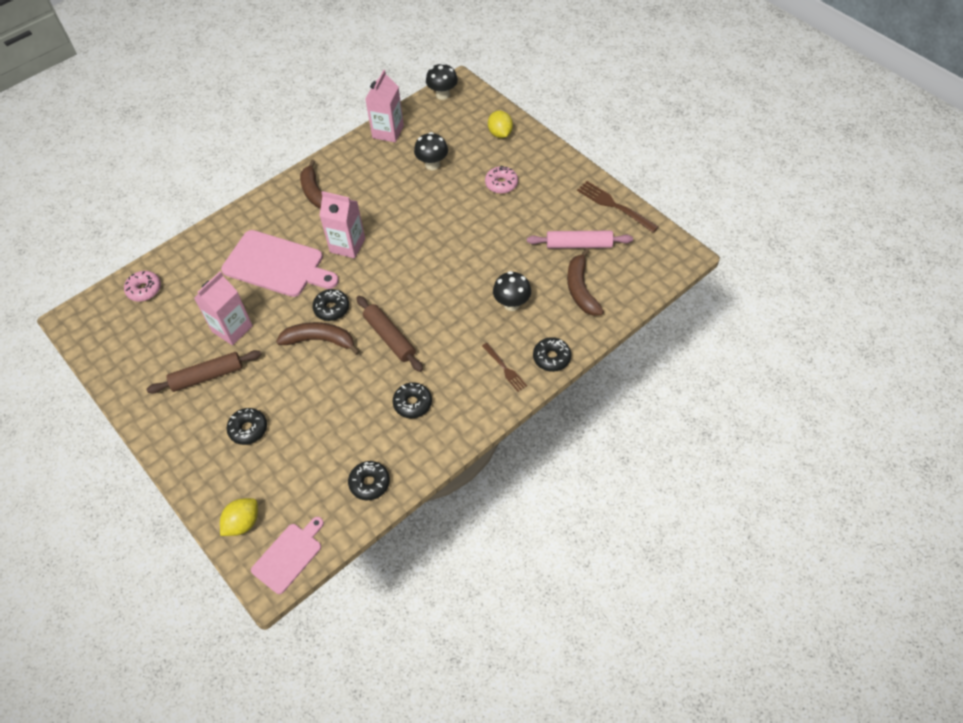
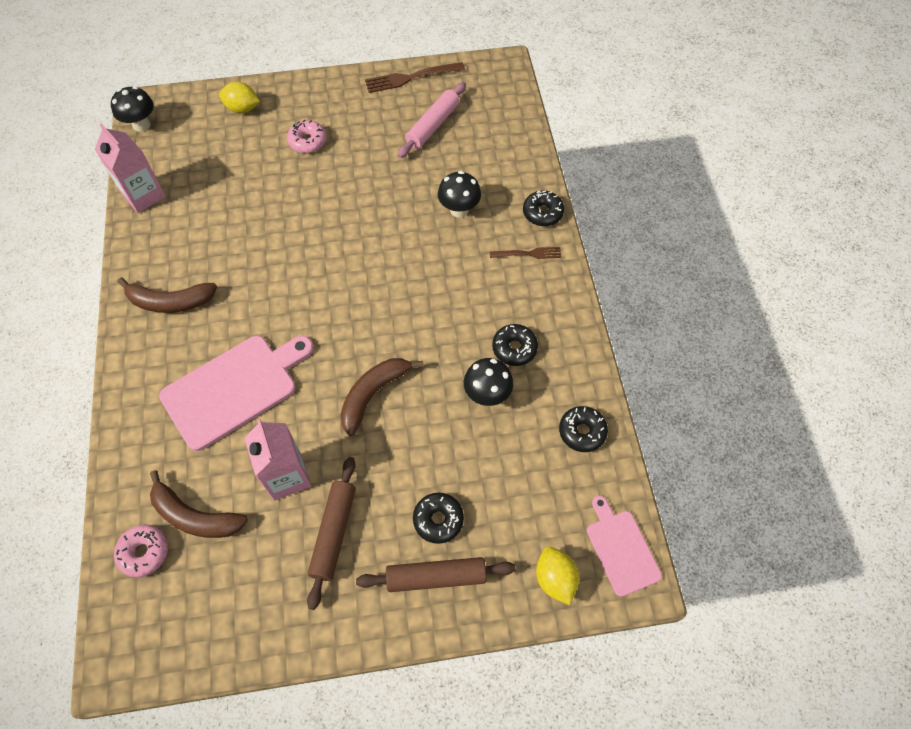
camera: 60 degrees left, 5 degrees up
black donut [312,289,349,321] -> none
pink carton [320,191,365,258] -> none
brown rolling pin [356,296,423,372] -> brown rolling pin moved to [356,557,516,592]
black mushroom [414,132,448,170] -> black mushroom moved to [464,358,513,406]
brown banana [567,248,604,316] -> brown banana moved to [150,470,248,538]

